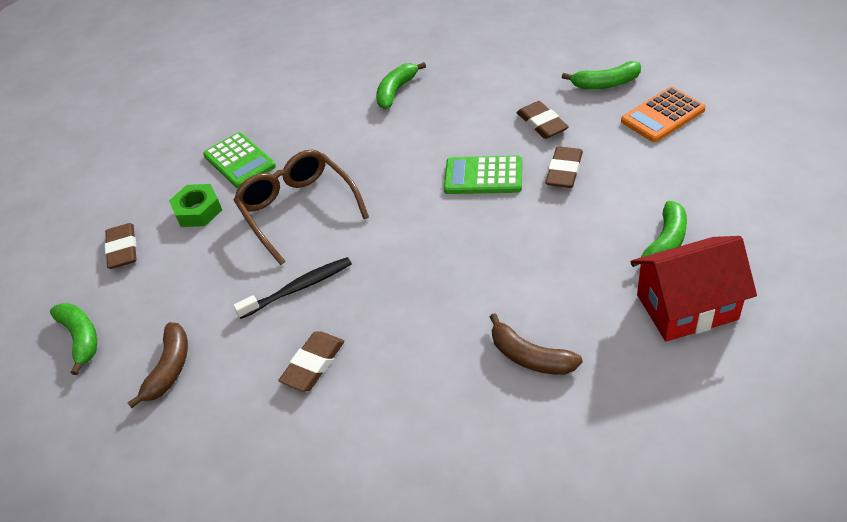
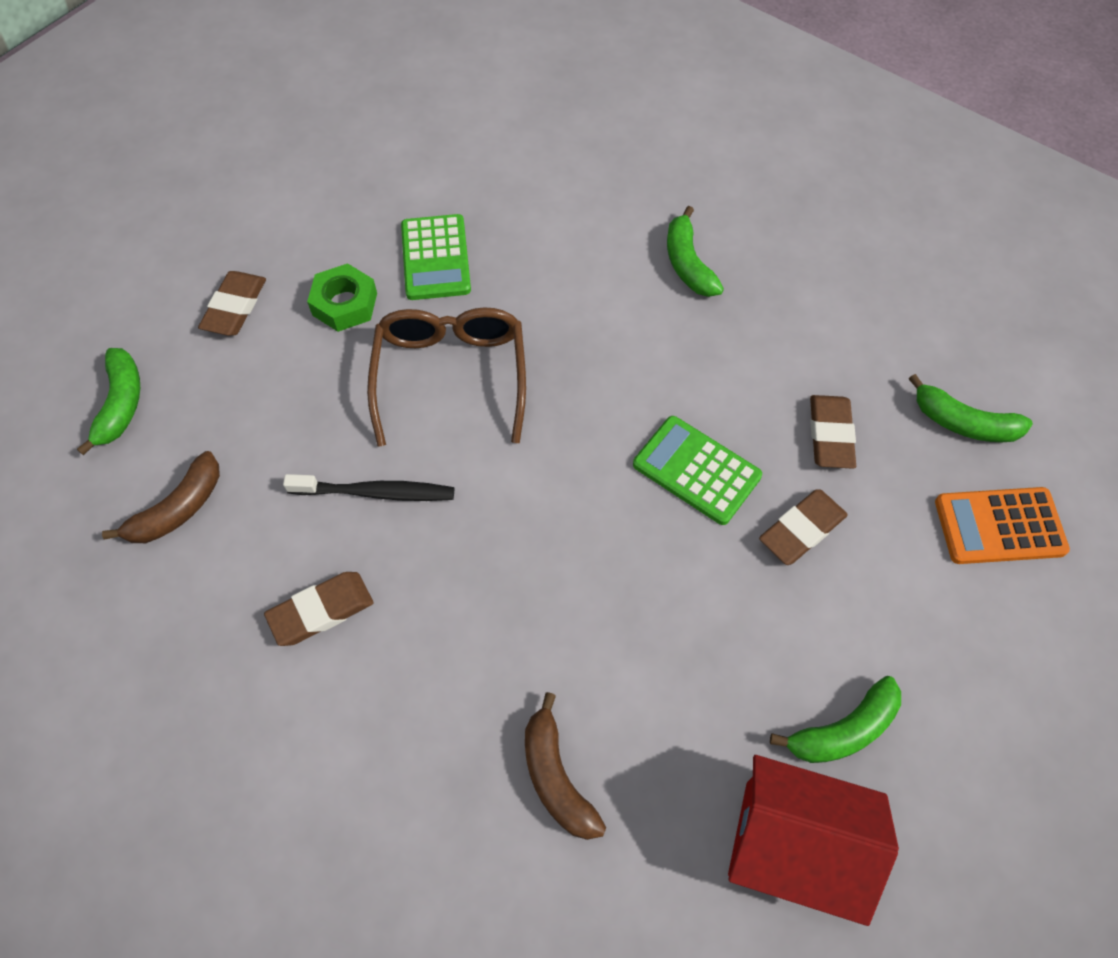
camera: 25 degrees right, 15 degrees up
green banana [376,62,426,109] -> green banana turned 75 degrees counterclockwise [667,206,724,297]

